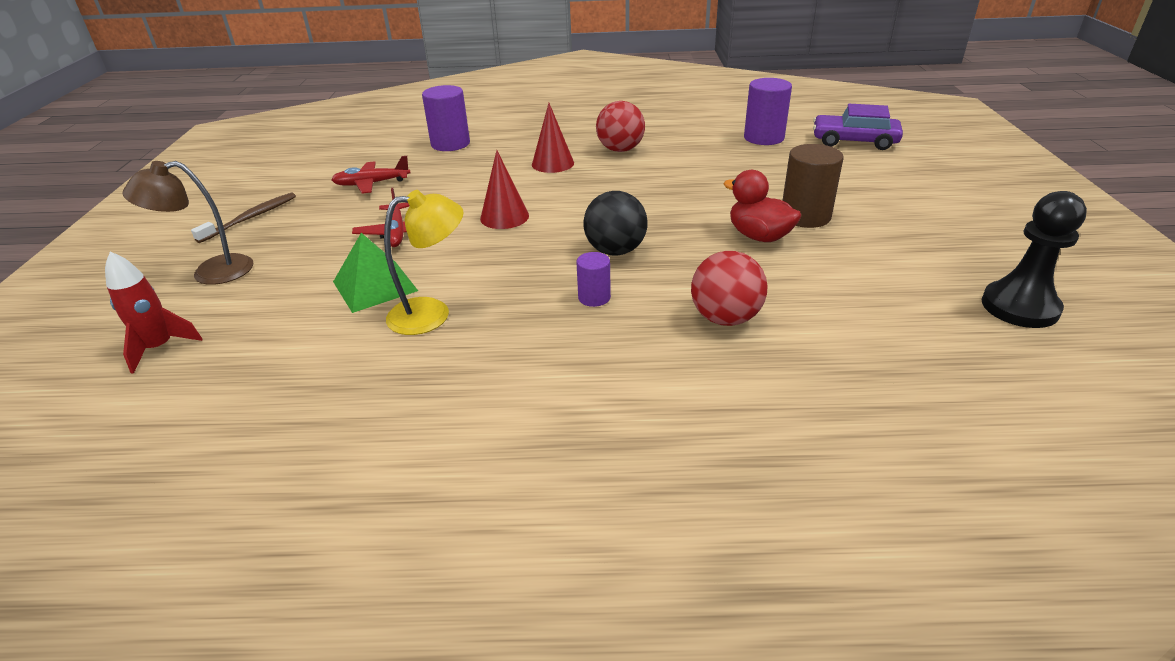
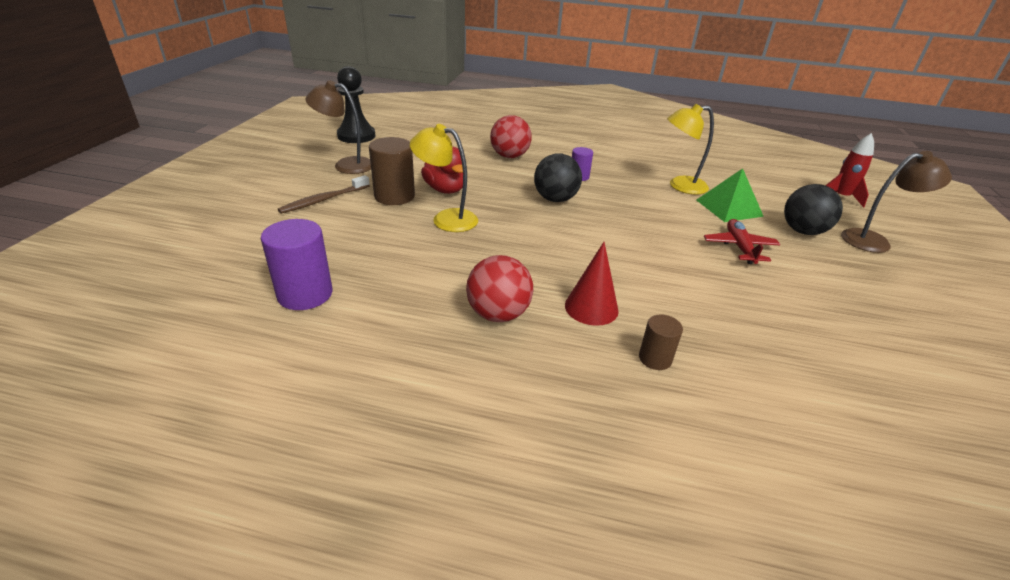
camera: 170 degrees left, 0 degrees up
brown toothbrush [191,192,296,243] -> brown toothbrush moved to [278,175,370,214]
red plane [331,156,411,194] -> none
purple cylinder [422,85,470,151] -> none
red cone [480,150,529,229] -> none
purple car [813,104,903,150] -> none
none -> brown lamp [305,80,371,174]
none -> yellow lamp [410,124,478,232]
none -> brown cylinder [639,314,683,370]
none -> black ball [784,184,843,235]

